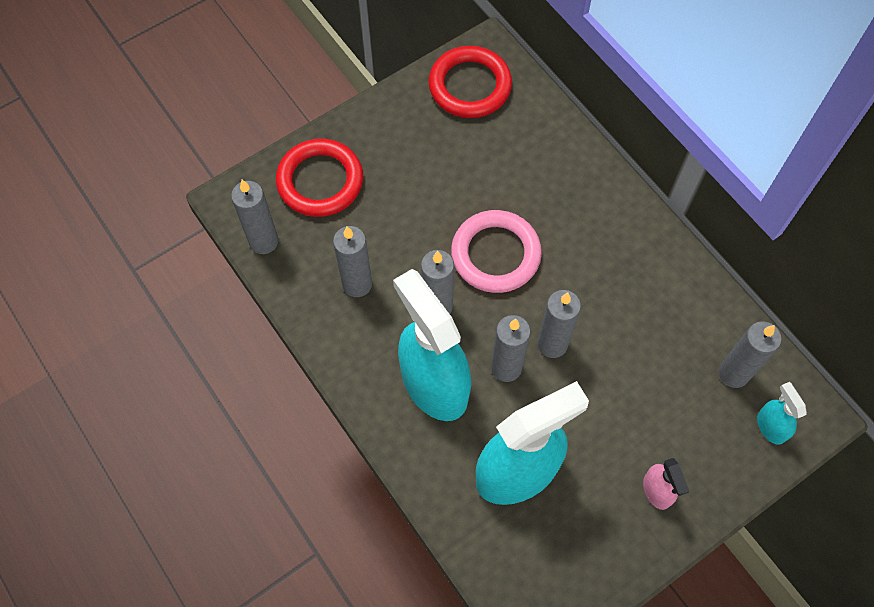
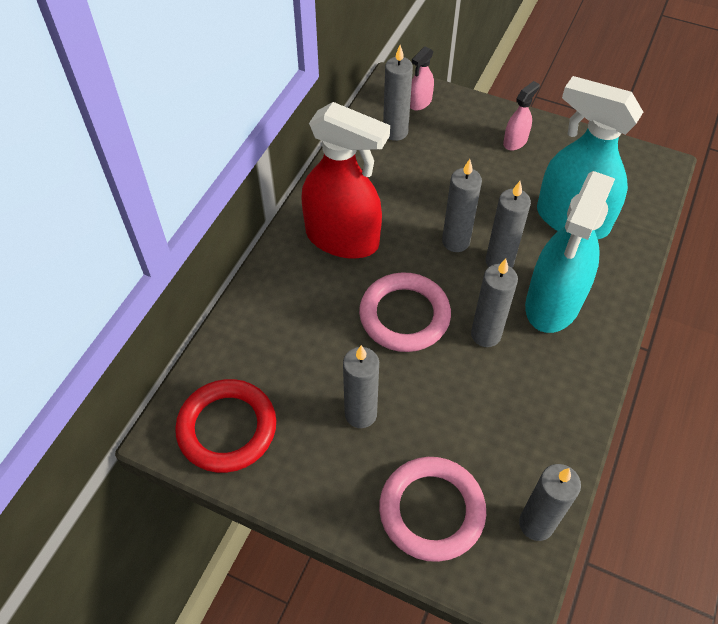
camera: 120 degrees left, 10 degrees down
red ring [276,139,363,217] -> pink ring [379,457,486,562]
grey candle [333,226,372,297] -> grey candle moved to [343,345,379,428]
turquoise spray bottle [757,382,807,445] -> pink spray bottle [410,47,434,111]
none -> red spray bottle [301,102,390,259]

